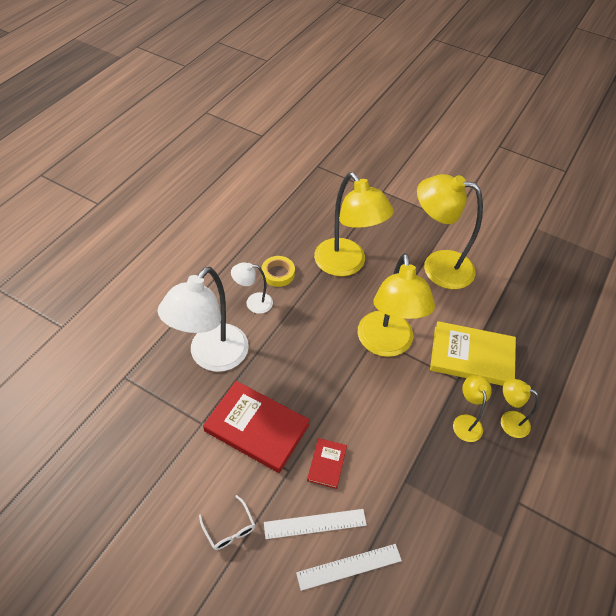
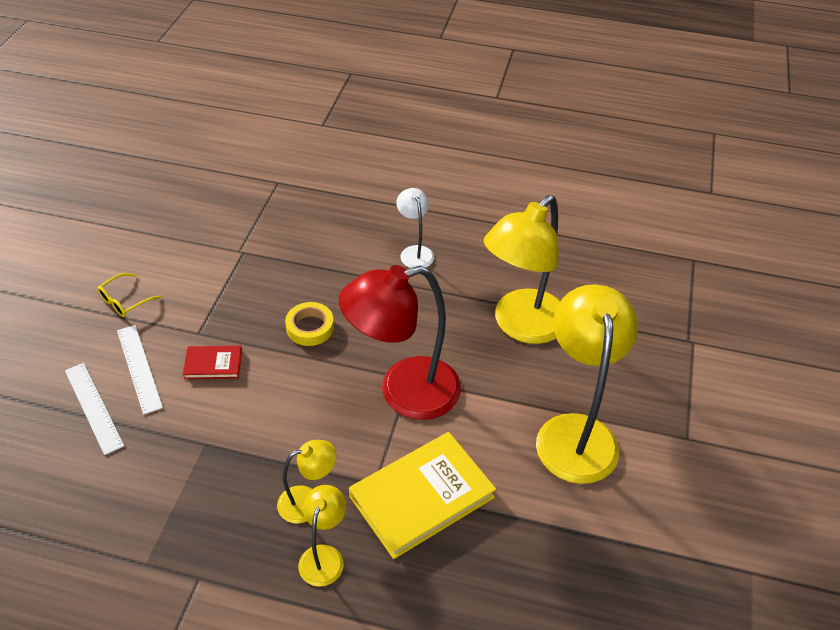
camera: 75 degrees right, 5 degrees down
white lamp [158,267,249,372] -> none
white glasses [199,495,255,550] -> yellow glasses [97,273,162,317]
red book [203,381,310,473] -> none
yellow tape [262,256,295,287] -> yellow tape moved to [285,302,334,346]
yellow lamp [358,253,435,357] -> red lamp [339,265,461,420]
yellow book [430,321,516,386] -> yellow book turned 60 degrees clockwise [349,432,496,559]

